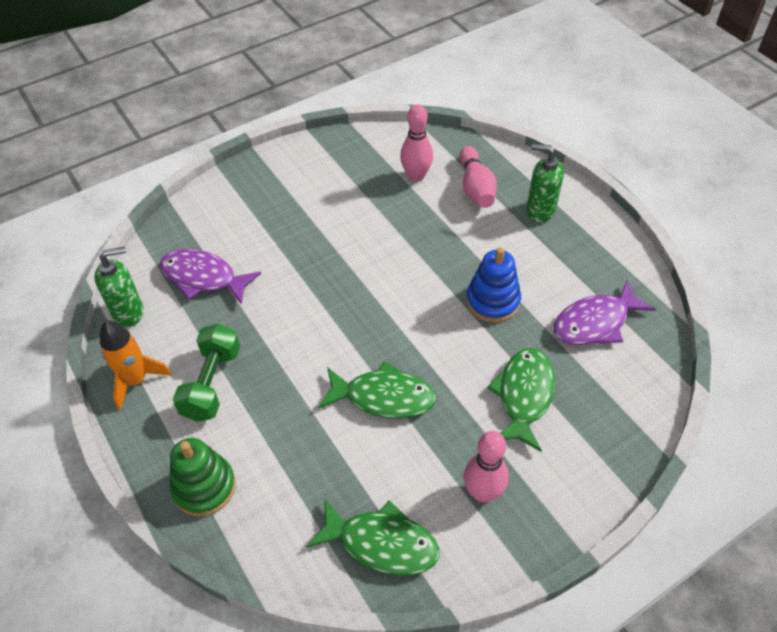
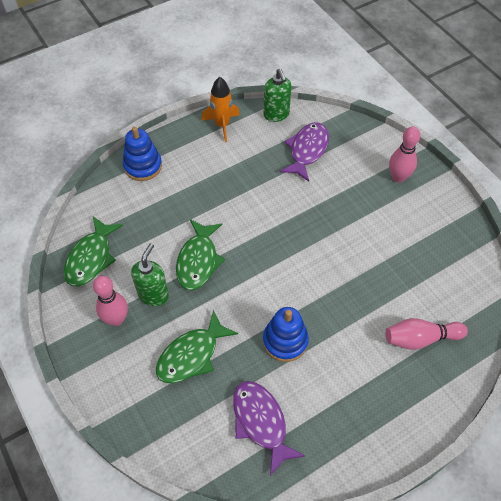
camera: 90 degrees right, 5 degrees up
green stacking toy [170,438,236,517] -> blue stacking toy [123,127,162,181]
green dumbbell [173,324,240,421] -> none
pink bowling pin [400,104,433,182] -> pink bowling pin moved to [389,126,420,183]
green fish [487,348,555,452] -> green fish turned 120 degrees clockwise [156,310,238,383]
green soap dispenser [526,144,564,223] -> green soap dispenser moved to [131,243,169,306]

